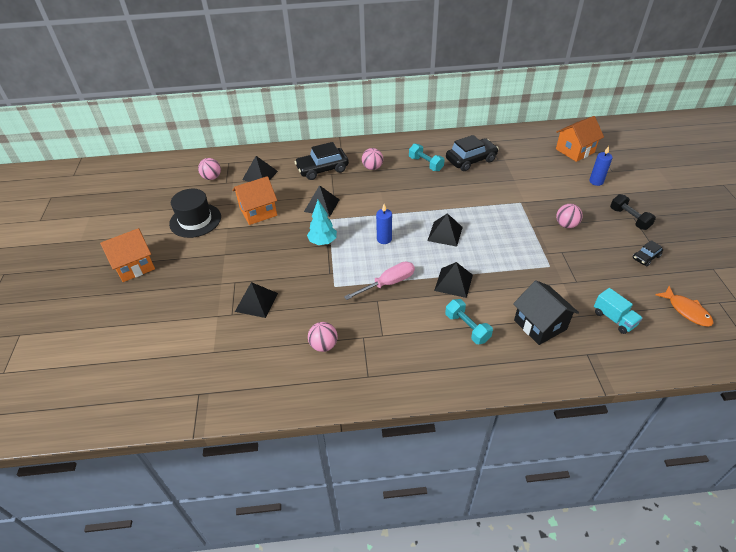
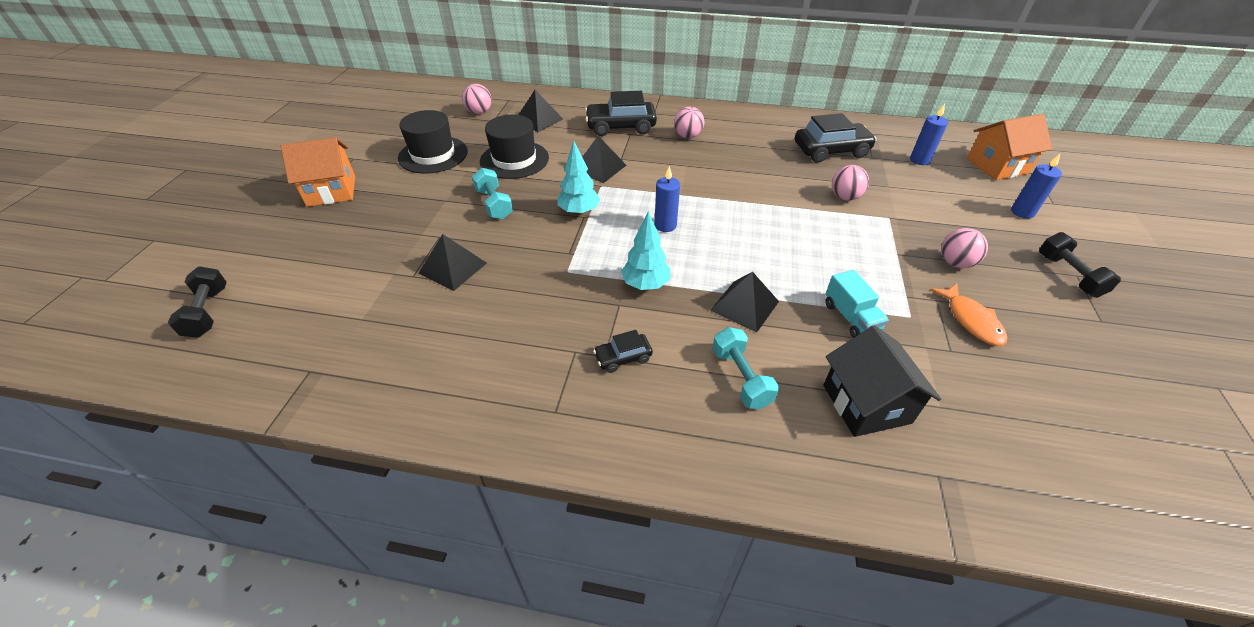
camera: 15 degrees right, 0 degrees up
orange house [232,176,277,225] -> black hat [480,115,549,179]
pink ball [308,322,338,352] -> pink ball moved to [832,165,869,201]
pink screwdriver [344,262,415,300] -> turquoise tree [621,211,670,290]
turquoise dumbbell [409,144,445,171] -> turquoise dumbbell moved to [472,168,513,219]
black pyramid [427,213,463,247] -> none
turquoise truck [594,288,643,334] -> turquoise truck moved to [825,270,889,338]
black car [633,240,663,266] -> black car moved to [593,330,653,373]
orange fish [655,286,713,327] -> orange fish moved to [930,283,1007,346]
none -> black dumbbell [168,266,227,338]
none -> blue candle [910,104,948,165]

